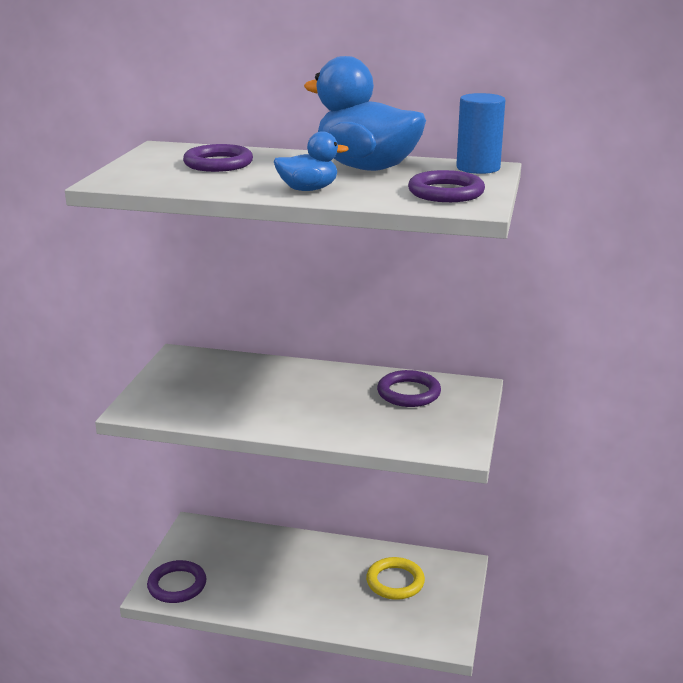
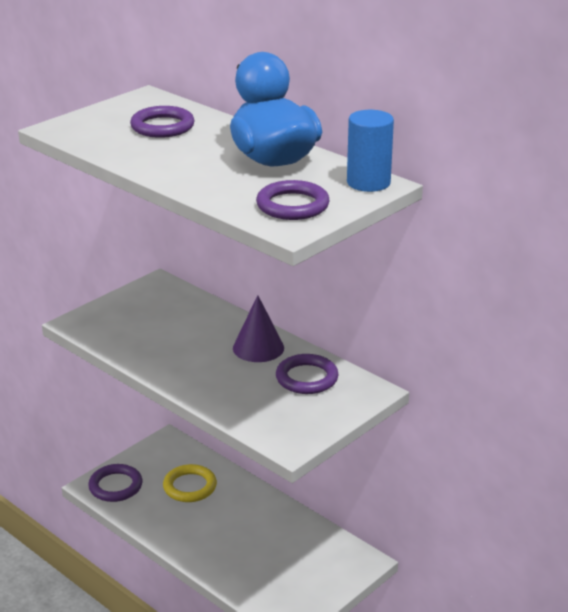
camera: 30 degrees right, 5 degrees up
blue duck [274,131,349,191] -> none
yellow ring [366,557,425,600] -> yellow ring moved to [163,464,217,502]
none -> purple cone [233,295,284,362]

